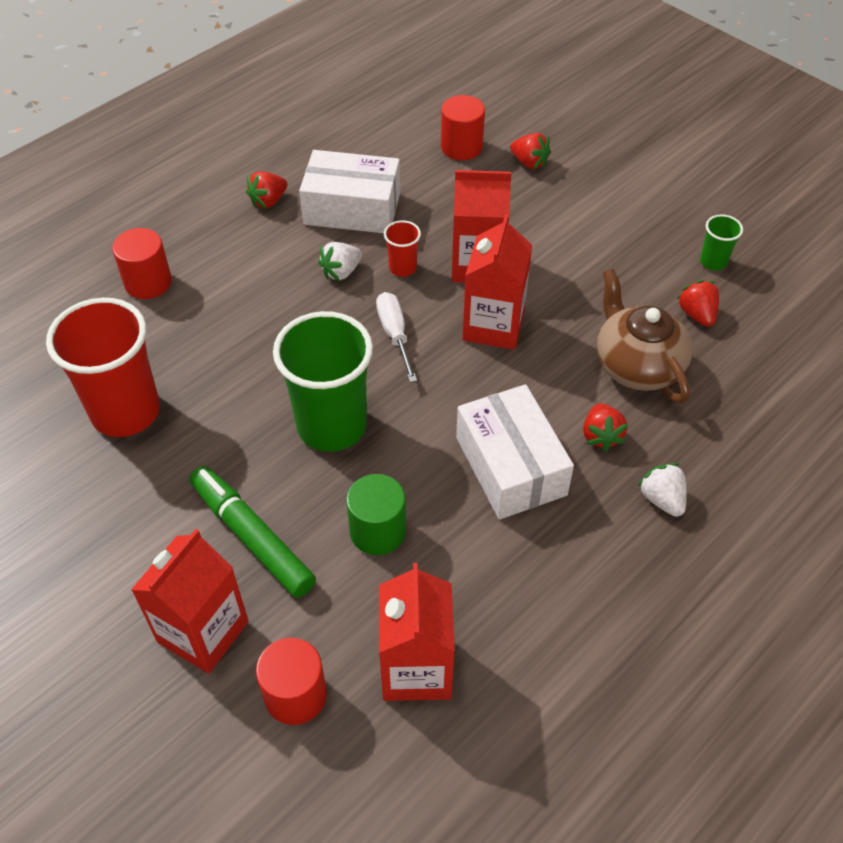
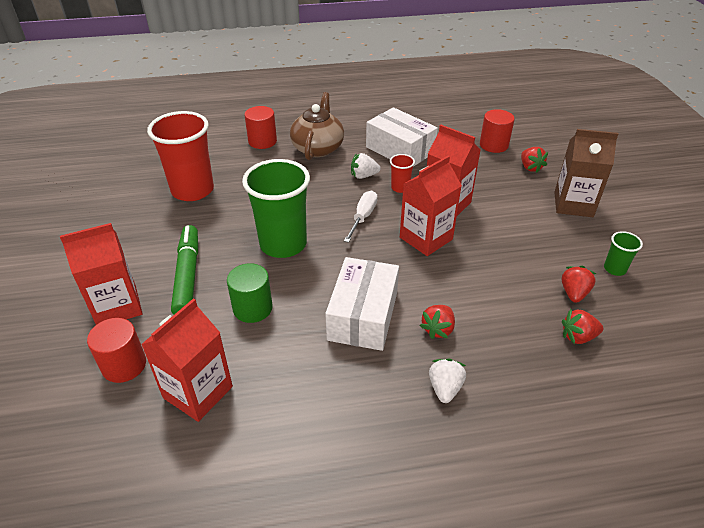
camera: 35 degrees right, 10 degrees down
red strawberry [246,171,287,208] -> red strawberry moved to [562,309,603,344]
brown teapot [597,269,693,404] -> brown teapot moved to [290,92,344,160]
none -> brown carton [554,129,618,217]

